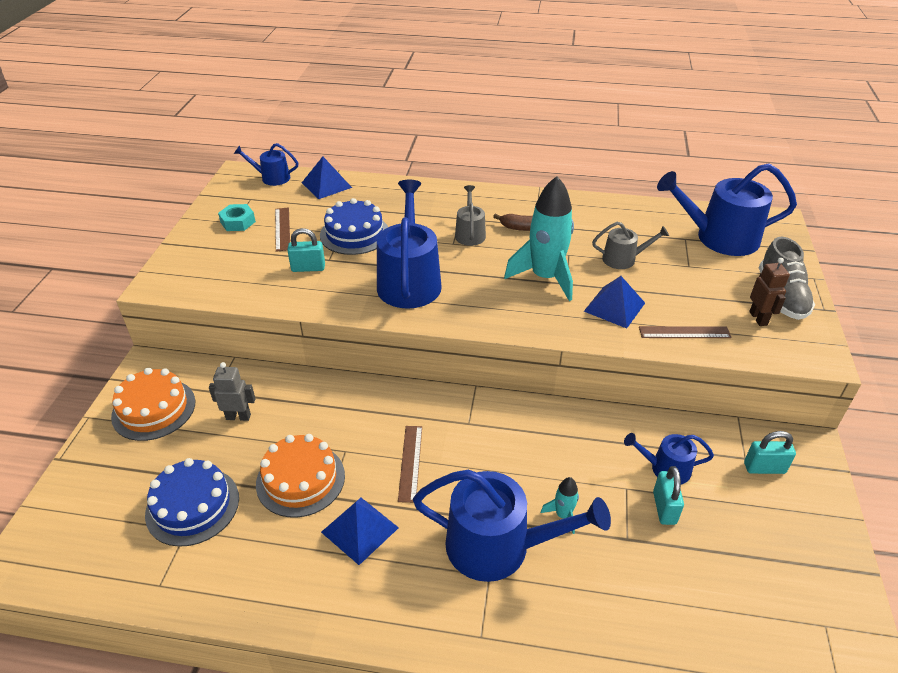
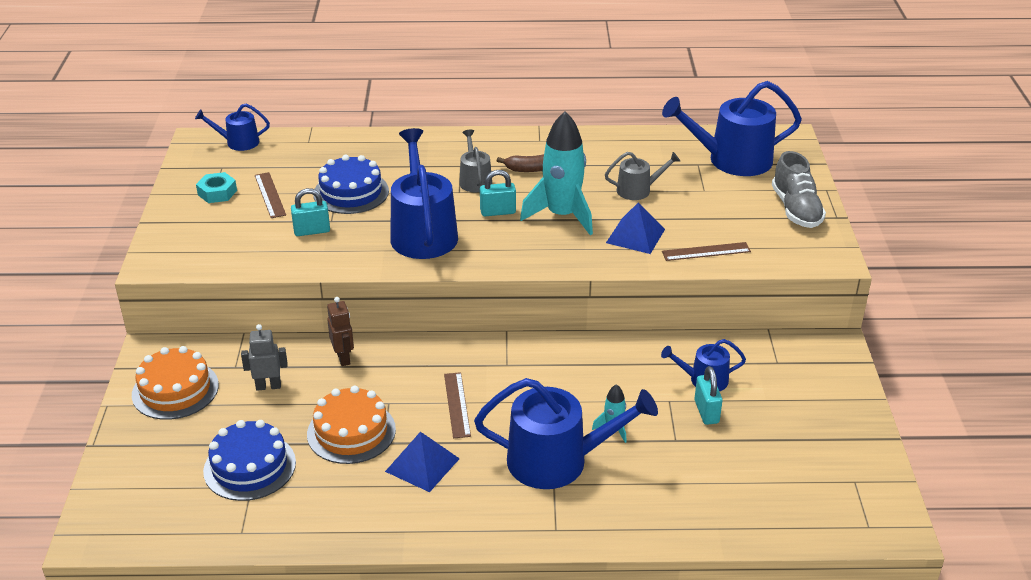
camera: 10 degrees left, 5 degrees down
blue pyramid [302,157,352,199] -> none
turquoise padlock [744,431,796,474] -> turquoise padlock moved to [480,170,516,216]
brown robot [749,258,790,326] -> brown robot moved to [327,297,354,366]

